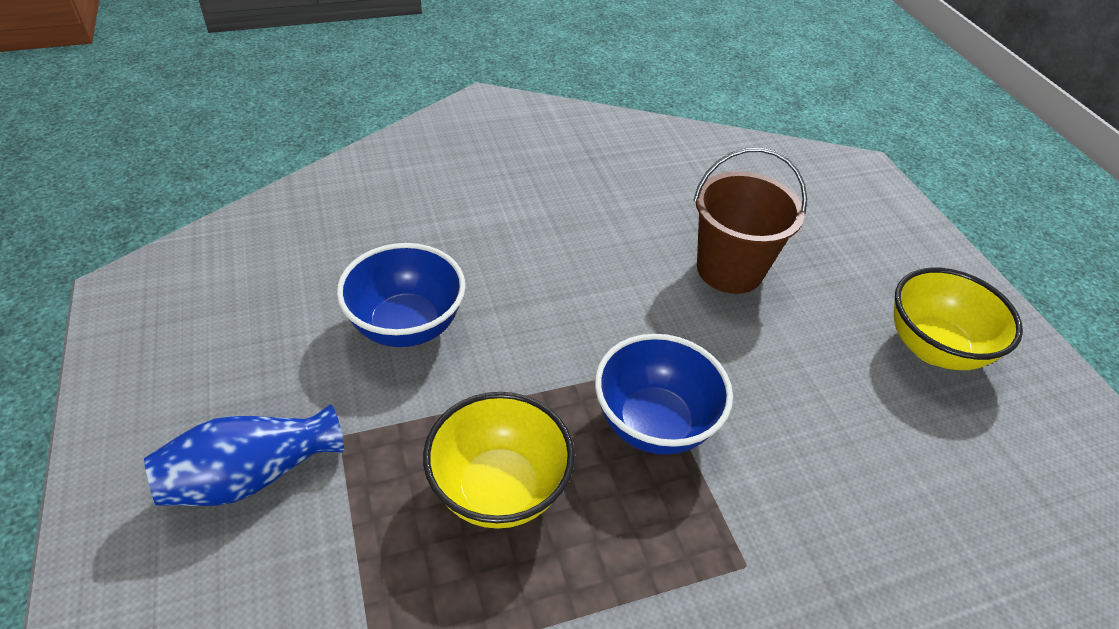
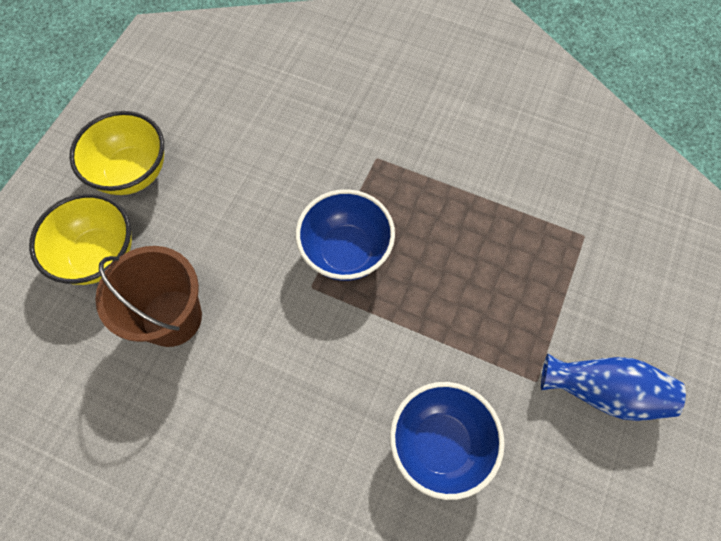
camera: 135 degrees left, 20 degrees up
yellow bowl [423,392,575,529] -> yellow bowl moved to [29,193,132,285]

